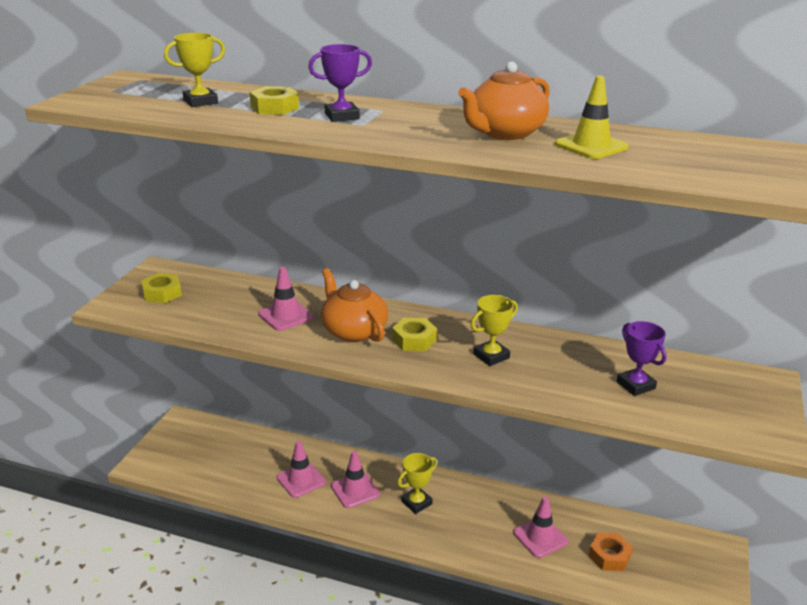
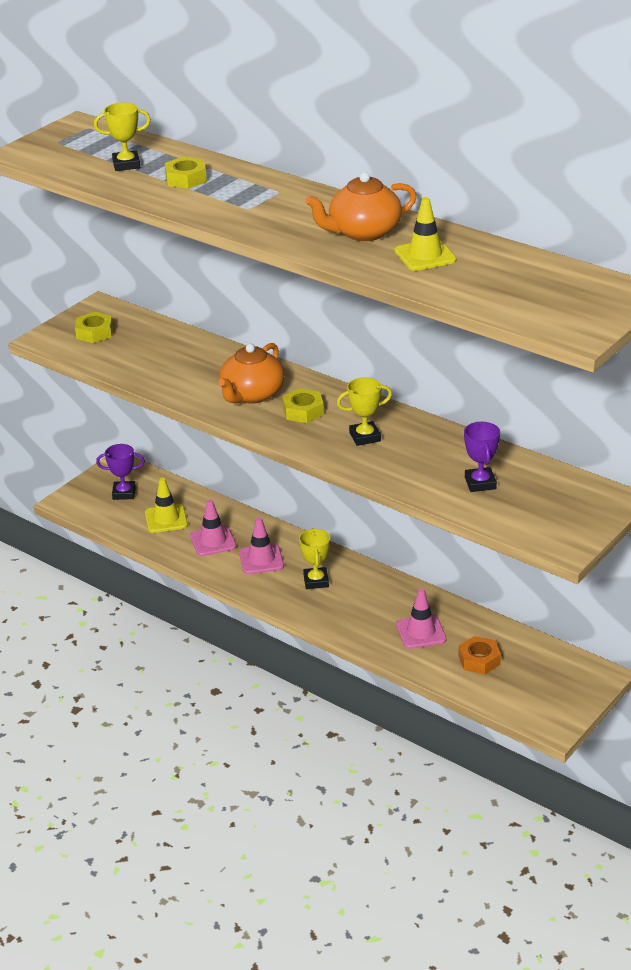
camera: 20 degrees right, 5 degrees up
pink traffic cone [258,267,314,331] -> none
purple trophy [308,44,372,122] -> purple trophy moved to [96,444,145,500]
orange teapot [321,268,388,342] -> orange teapot turned 135 degrees counterclockwise [218,343,285,404]
yellow trophy [397,453,437,514] -> yellow trophy turned 75 degrees counterclockwise [299,528,330,589]
none -> yellow traffic cone [145,478,188,533]

